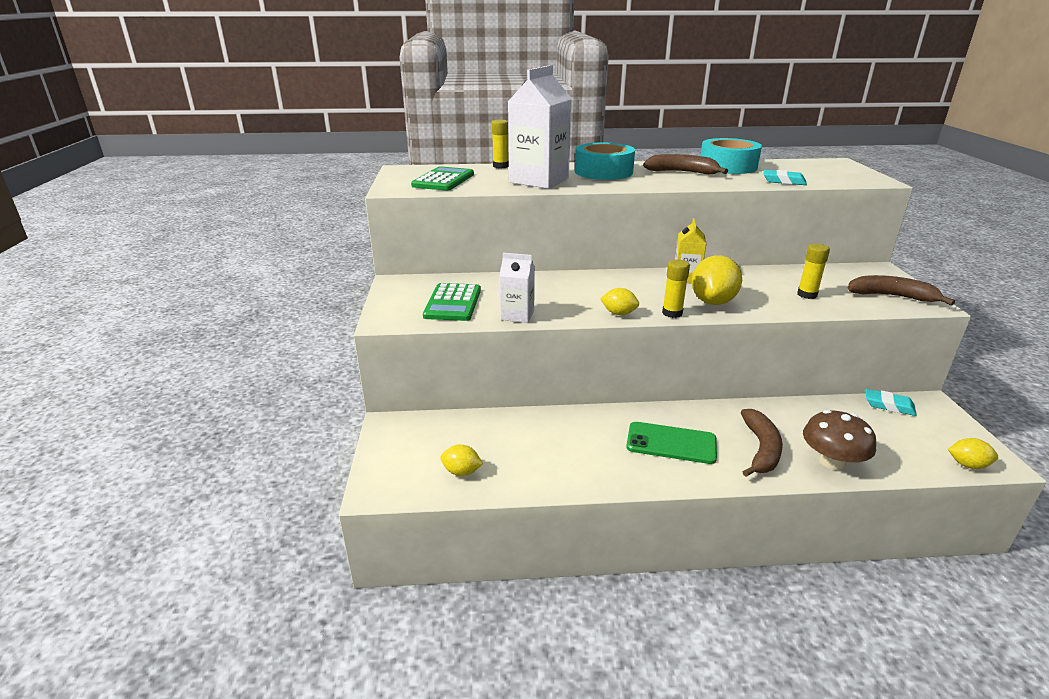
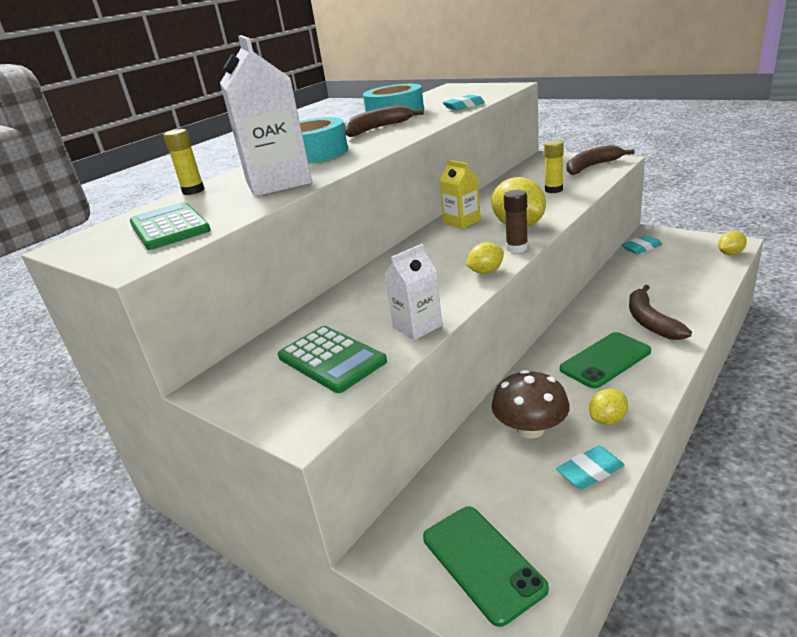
camera: 45 degrees left, 0 degrees up
yellow lemon [440,444,483,476] -> yellow lemon moved to [589,389,628,425]
yellow glue stick [662,260,690,318] -> brown glue stick [504,190,528,253]
brown banana [741,409,783,477] -> brown banana turned 150 degrees counterclockwise [629,285,692,340]
brown mushroom [803,410,876,470] -> brown mushroom moved to [491,370,570,439]
none -> green phone [423,506,549,627]
none -> turquoise eraser [556,446,625,489]

